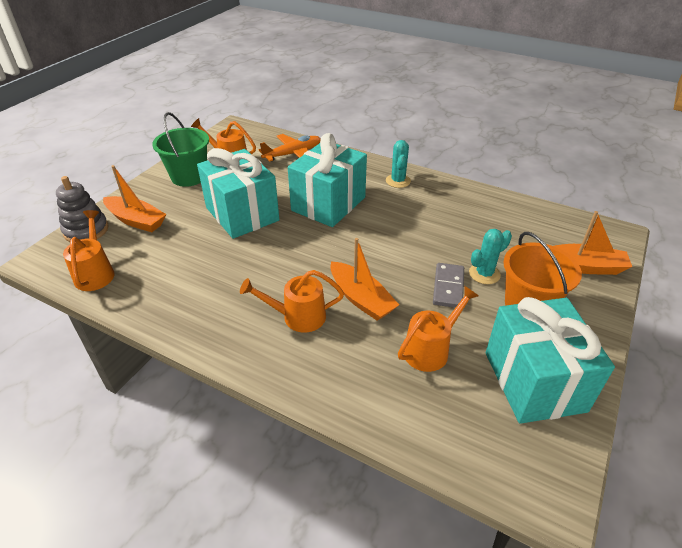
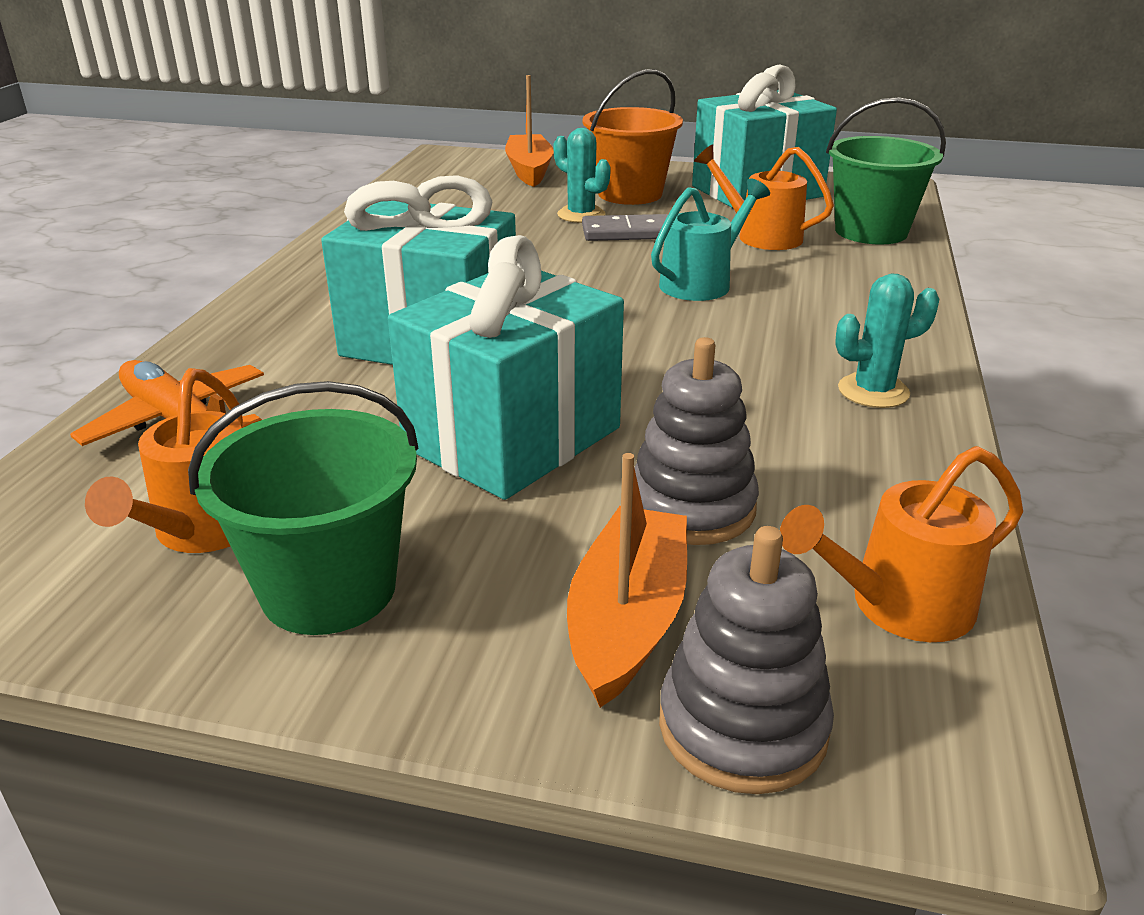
camera: 105 degrees left, 10 degrees down
orange watering can [240,270,344,333] -> none
orange boat [330,238,399,321] -> turquoise watering can [651,179,770,301]
turquoise cactus [386,140,411,188] -> turquoise cactus moved to [835,273,939,408]
none -> grey stacking toy [634,337,759,545]
none -> green bucket [826,97,946,244]

